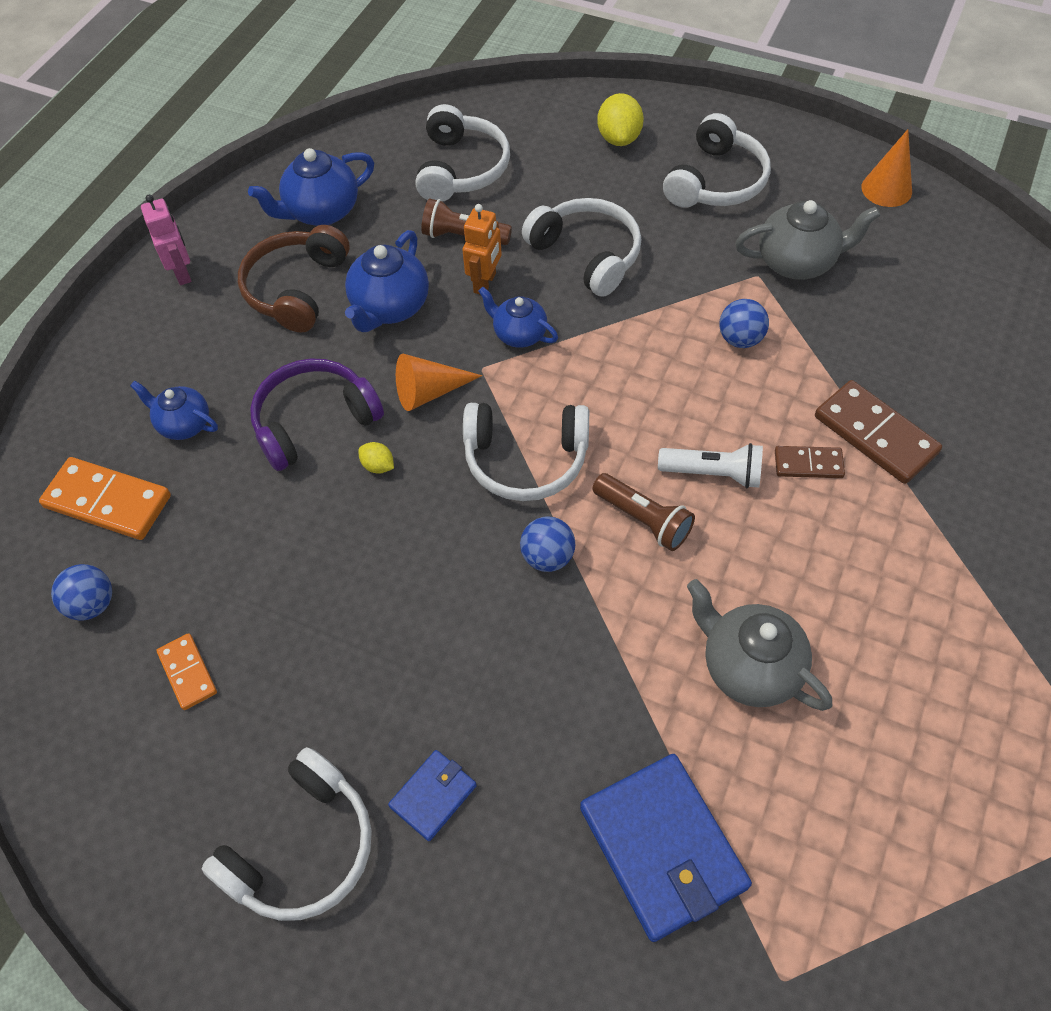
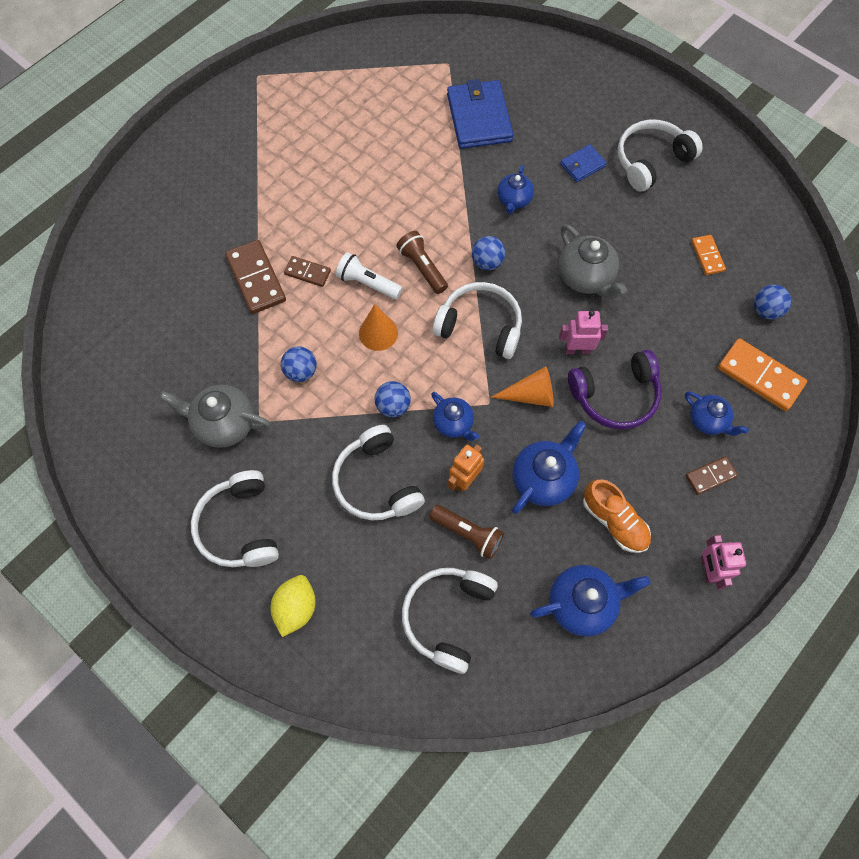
camera: 165 degrees left, 10 degrees up
brown headphones [238,225,350,333] -> orange shoe [583,479,651,553]
yellow lemon [359,442,394,474] -> pink robot [559,310,608,354]
white headphones [663,113,771,208] -> white headphones turned 60 degrees counterclockwise [191,470,279,567]
grey teapot [687,579,832,711] -> grey teapot moved to [559,224,627,300]
orange cone [861,129,912,207] -> orange cone moved to [359,304,398,351]
none -> blue ball [375,381,411,418]
none -> blue teapot [497,165,534,214]
none -> brown domino [685,456,738,495]

